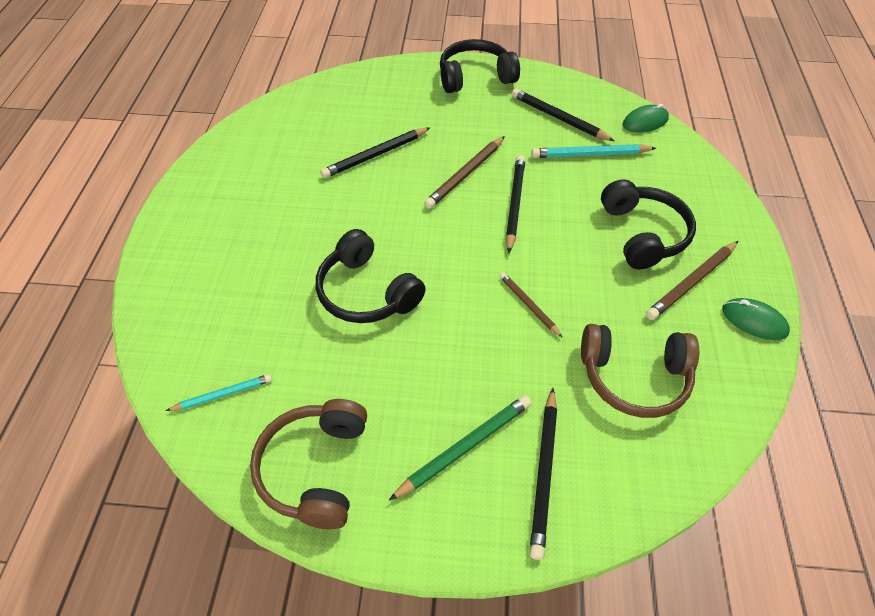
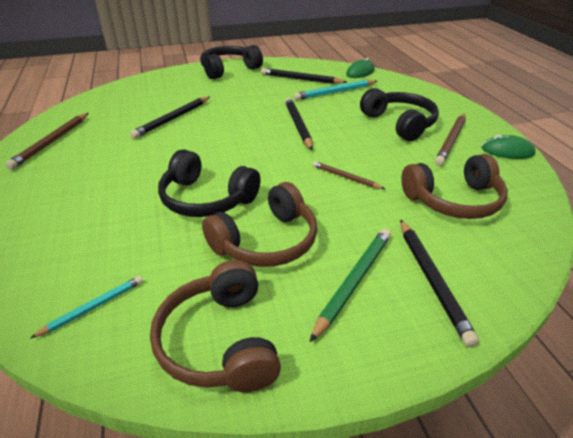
camera: 20 degrees left, 15 degrees down
brown pencil [424,136,505,209] -> brown pencil moved to [5,113,89,170]
none -> brown headphones [202,182,317,267]

